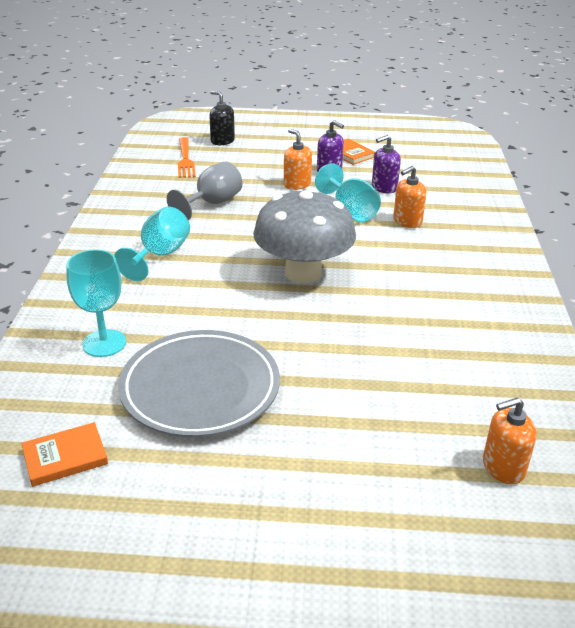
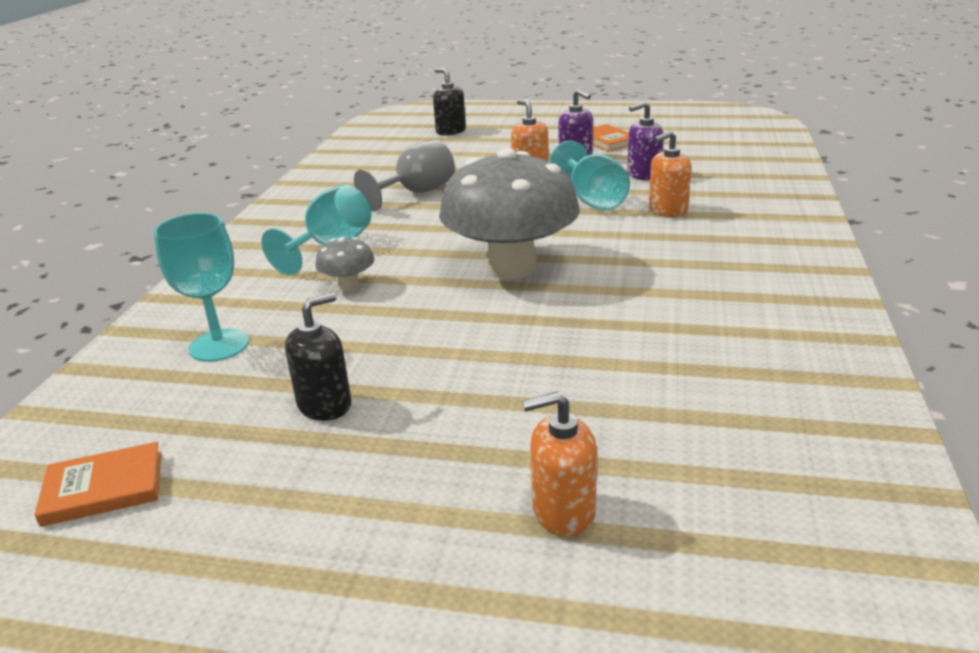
camera: 10 degrees right, 5 degrees down
grey plate [118,330,280,437] -> black soap dispenser [285,293,352,421]
orange fork [178,137,196,178] -> none
orange soap dispenser [483,397,537,484] -> orange soap dispenser moved to [522,392,597,537]
none -> grey mushroom [315,237,374,291]

